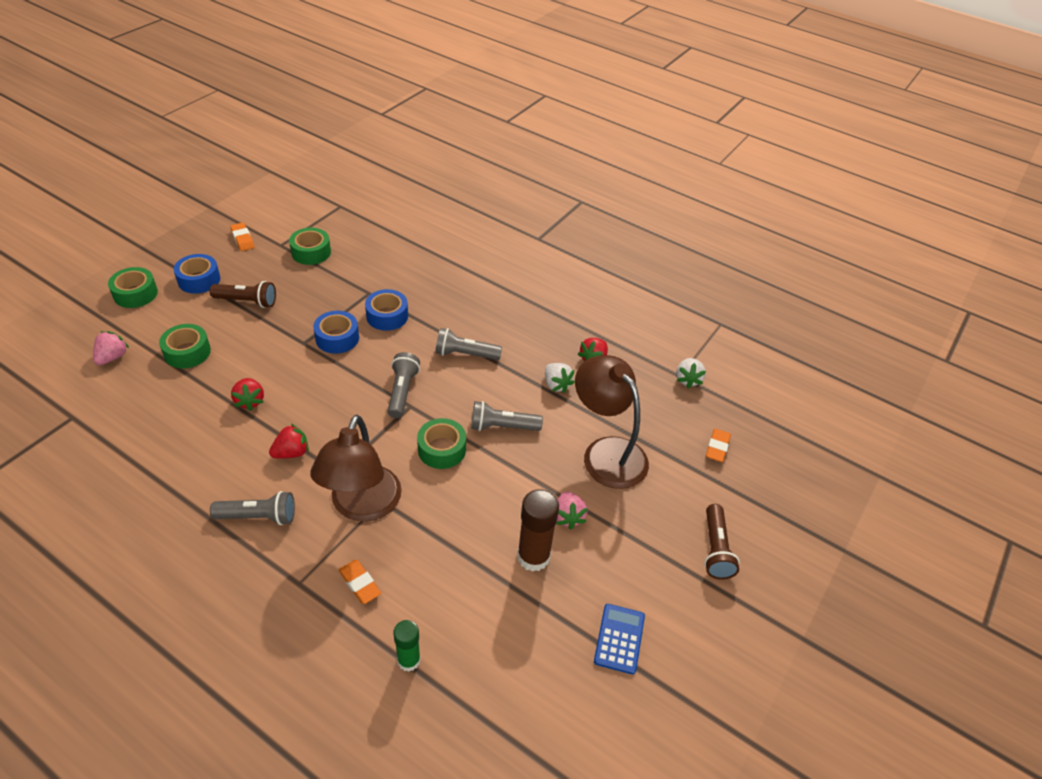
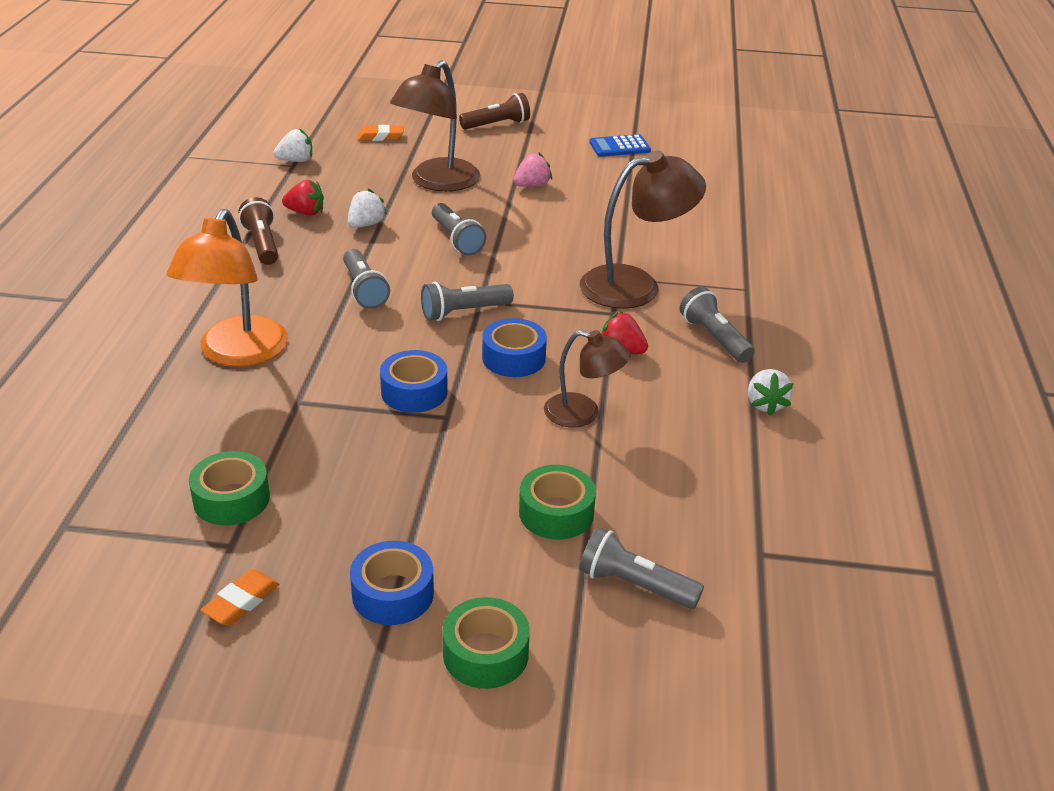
camera: 115 degrees left, 10 degrees down
pink strawberry [93,331,129,365] -> grey flashlight [579,527,704,609]
brown flashlight [209,281,276,308] -> brown flashlight moved to [239,197,278,265]
red strawberry [231,378,264,411] -> brown lamp [544,330,630,427]
orange eraser [339,560,381,604] -> none
blue tape [365,289,408,331] -> blue tape moved to [482,318,547,377]
green glue stick [394,620,421,672] -> none
green tape [417,418,466,469] -> none
brown glue stick [517,489,559,572] -> none
none -> orange lamp [167,209,288,367]
none -> white strawberry [748,369,794,415]

